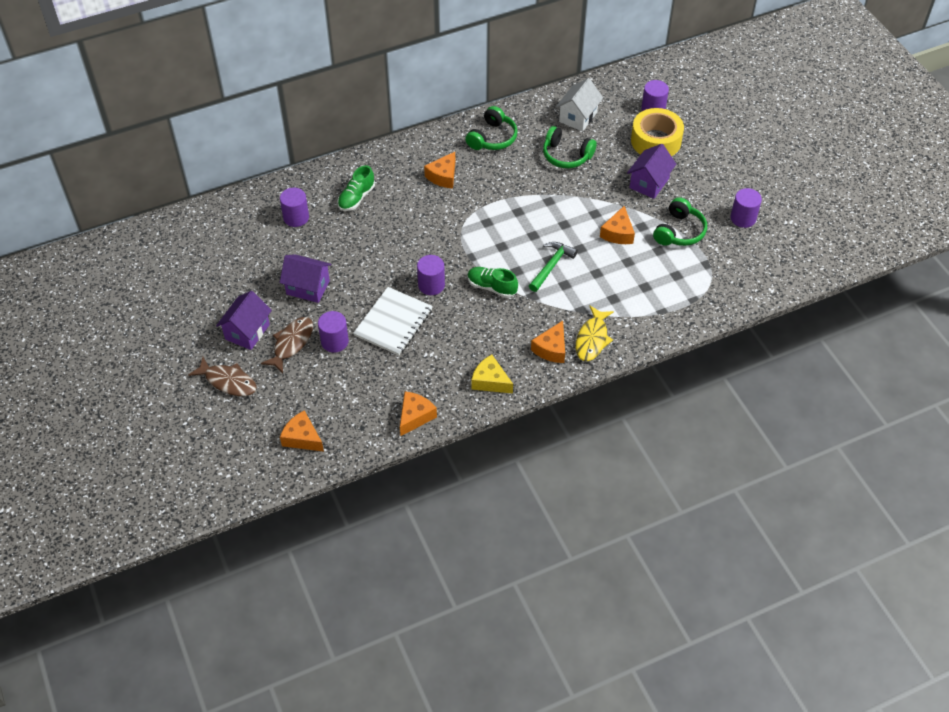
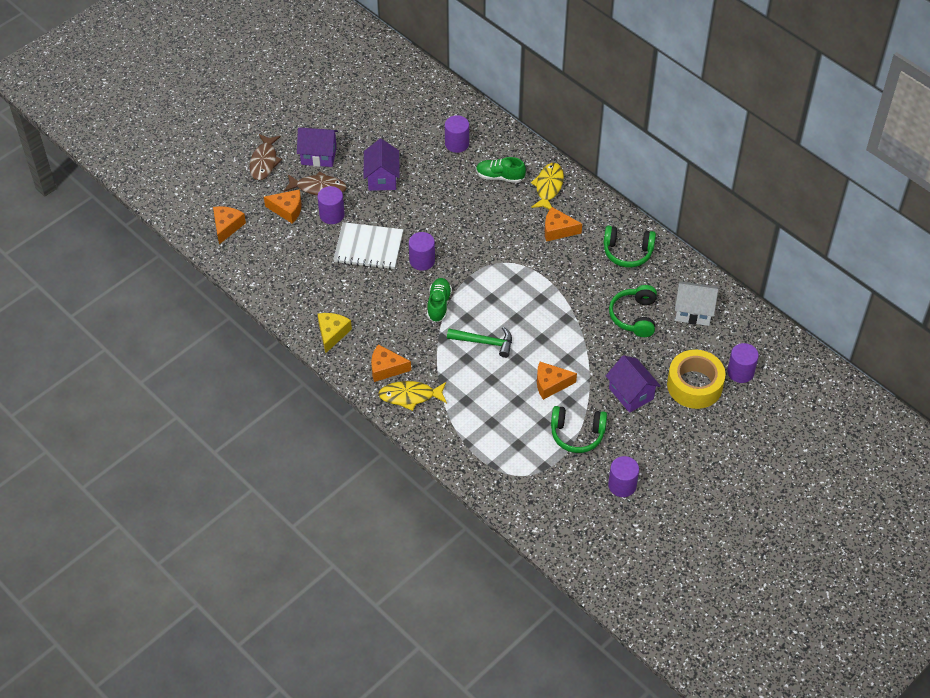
camera: 70 degrees right, 0 degrees up
orange cheese [400,391,437,436] -> orange cheese moved to [264,189,302,224]
purple house [627,144,676,199] -> purple house turned 45 degrees clockwise [606,355,661,413]
none -> yellow fish [531,163,564,210]

